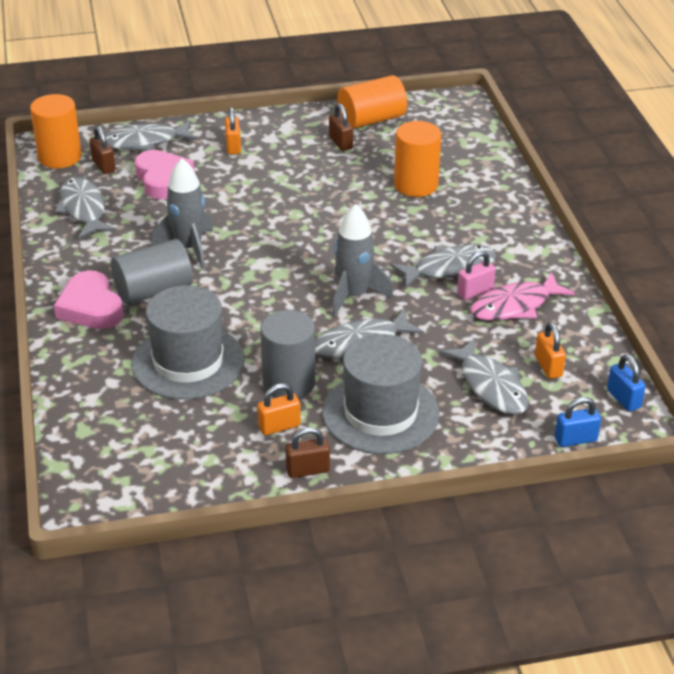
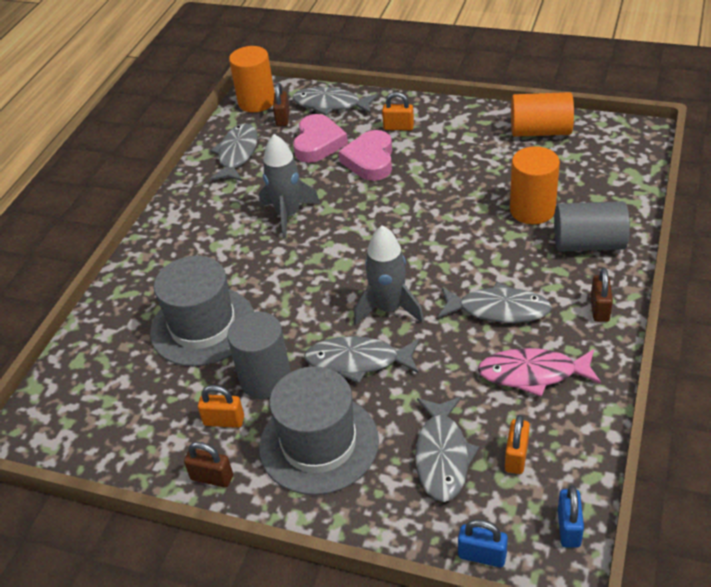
camera: 35 degrees right, 5 degrees up
pink heart [54,270,124,329] -> pink heart moved to [338,130,392,181]
grey cylinder [111,239,193,304] -> grey cylinder moved to [554,201,630,252]
orange padlock [225,107,241,155] -> orange padlock turned 75 degrees clockwise [382,92,414,130]
brown padlock [329,104,353,151] -> brown padlock moved to [591,268,613,322]
pink padlock [457,251,496,300] -> none

